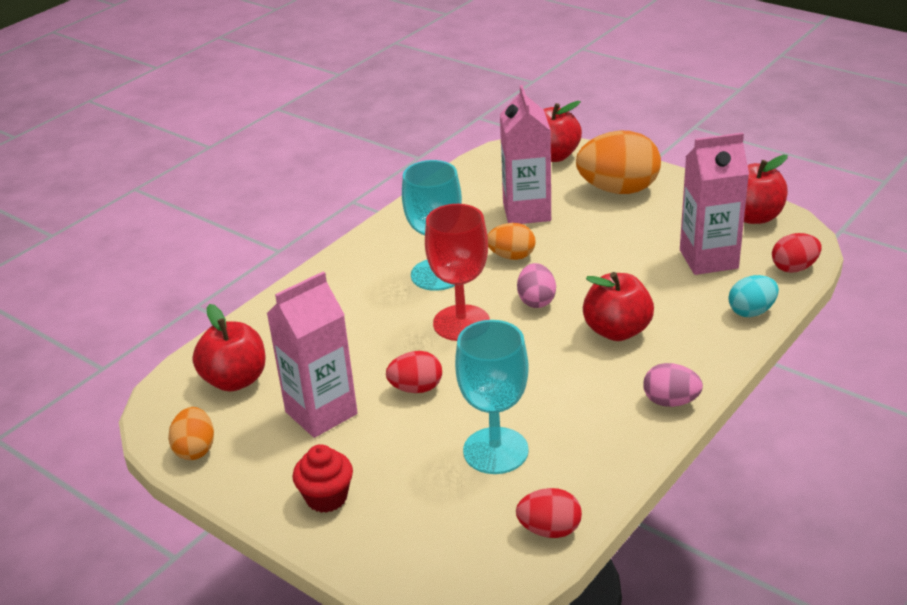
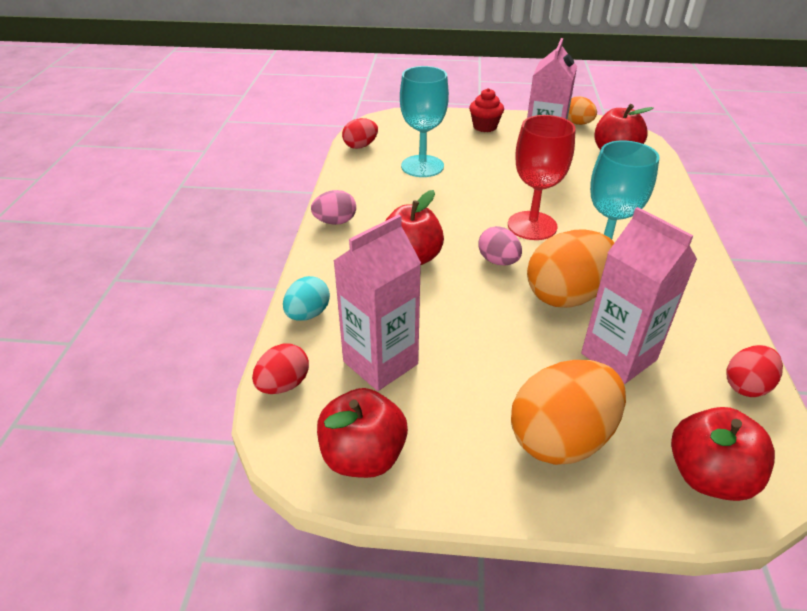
camera: 145 degrees right, 5 degrees up
red egg [386,351,442,393] -> red egg moved to [727,345,783,397]
orange egg [488,223,536,260] -> orange egg [527,230,614,308], size x1.84

